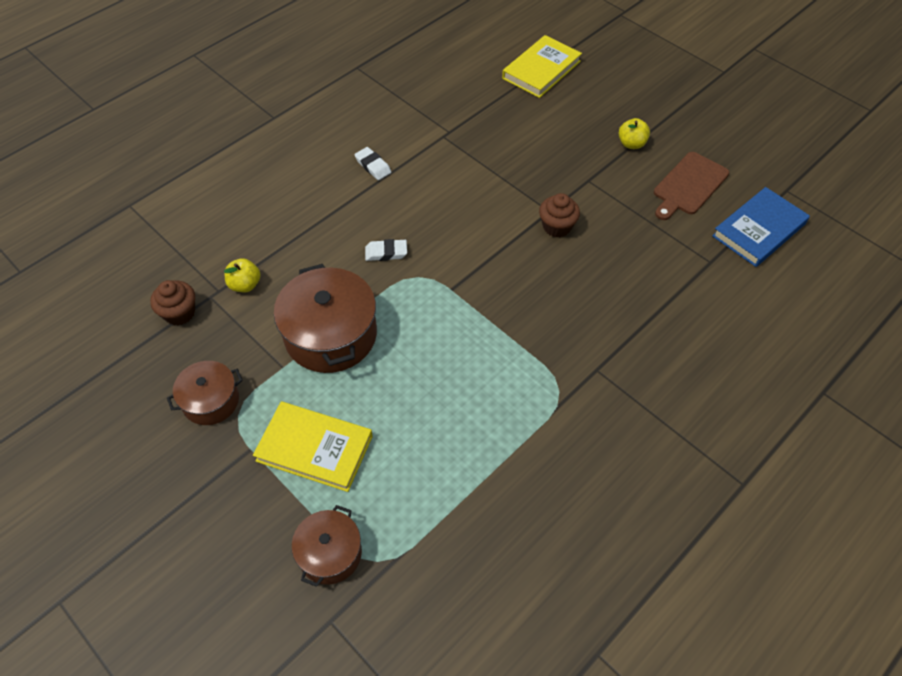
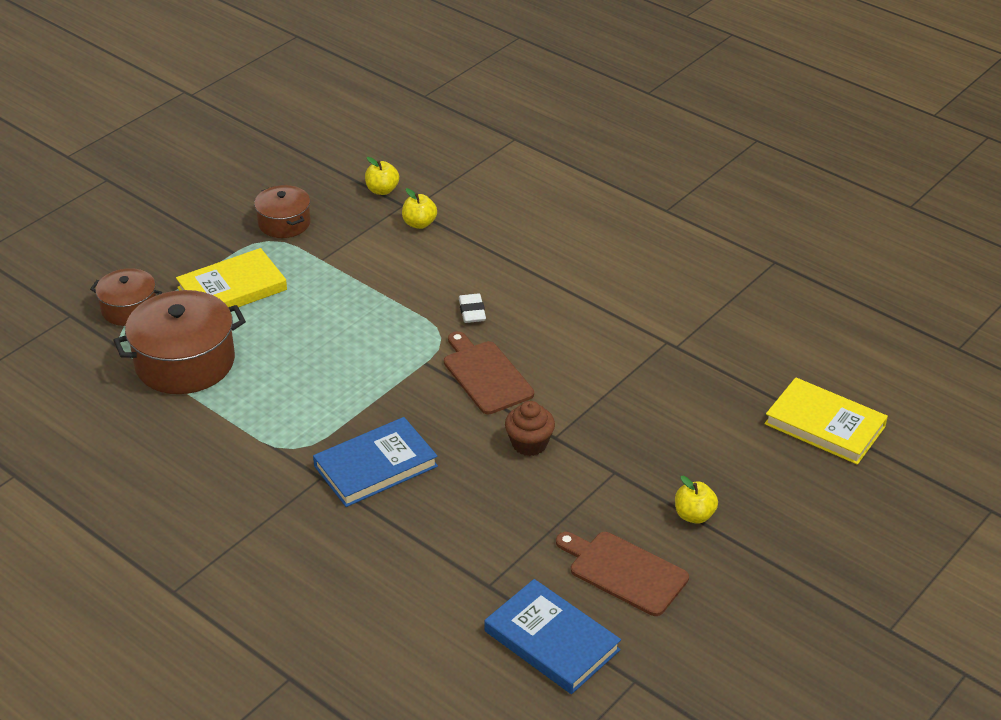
camera: 85 degrees right, 15 degrees down
brown cupcake [150,280,195,325] -> yellow apple [365,157,399,195]
yellow book [253,401,373,492] -> yellow book turned 45 degrees clockwise [176,248,287,307]
brown pot [274,264,377,373] -> brown pot moved to [113,290,246,394]
white eraser [354,147,391,180] -> none
none -> blue book [313,417,438,507]
none -> brown cutting board [444,331,534,414]

